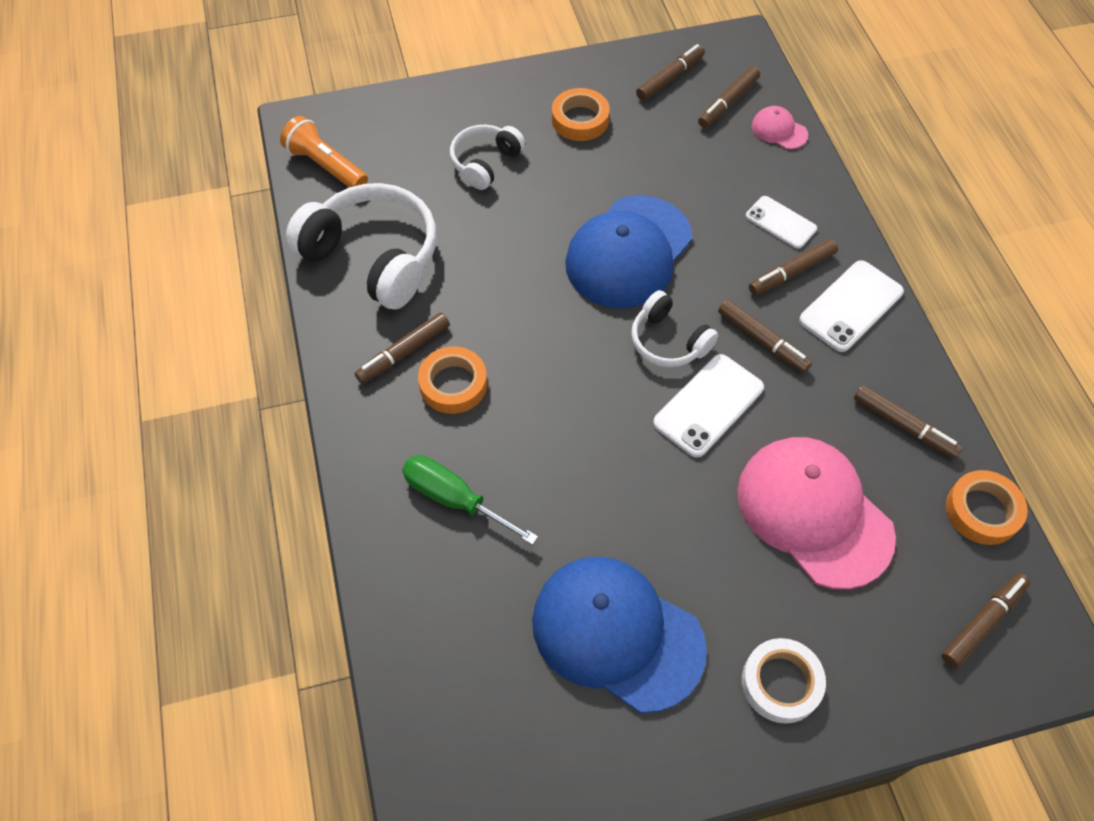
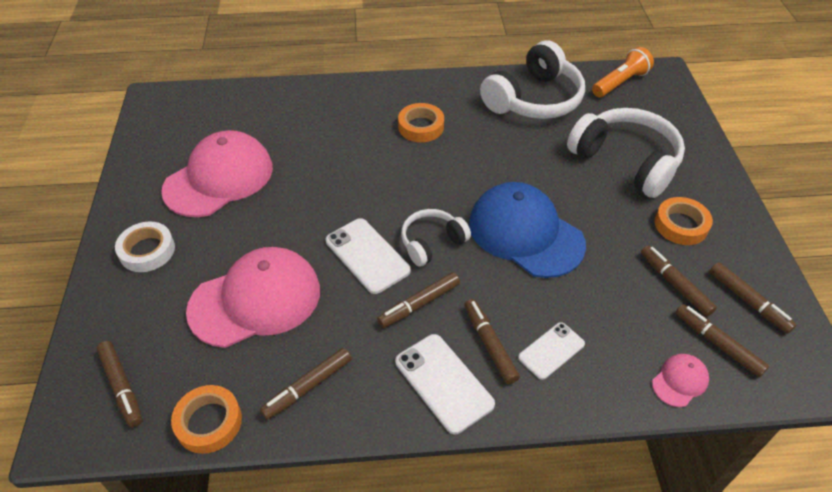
camera: 100 degrees right, 10 degrees down
brown marker [355,312,450,384] -> brown marker moved to [641,245,717,317]
green screwdriver [402,455,538,545] -> none
white headphones [450,125,525,190] -> white headphones [567,108,685,198], size x1.80
blue cap [532,557,707,713] -> pink cap [161,130,273,217]

